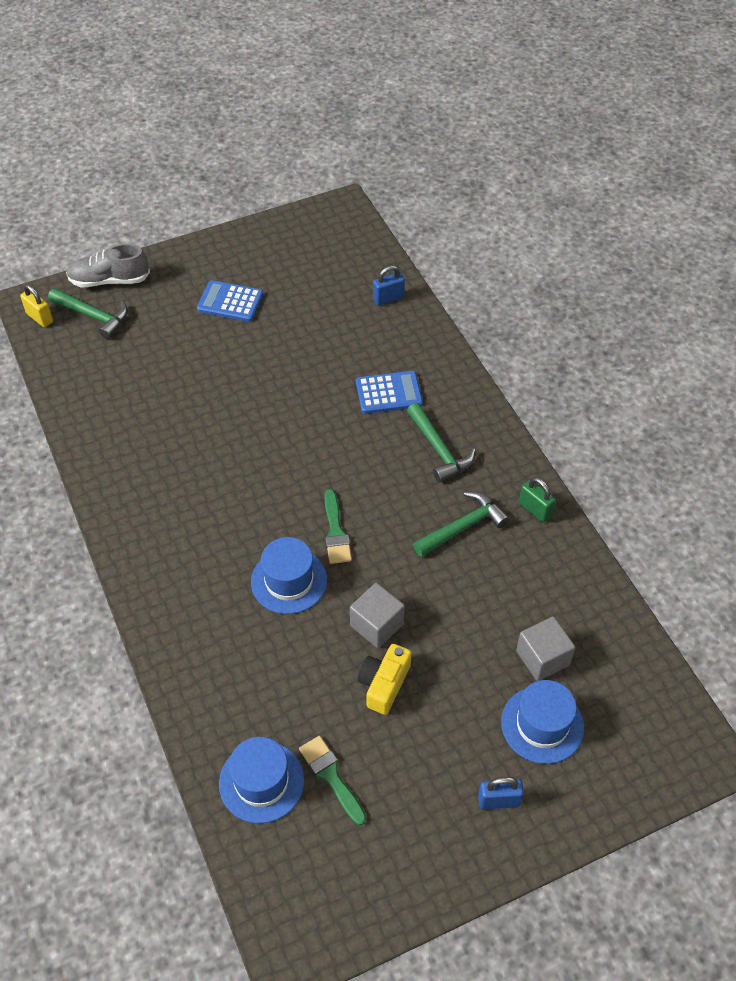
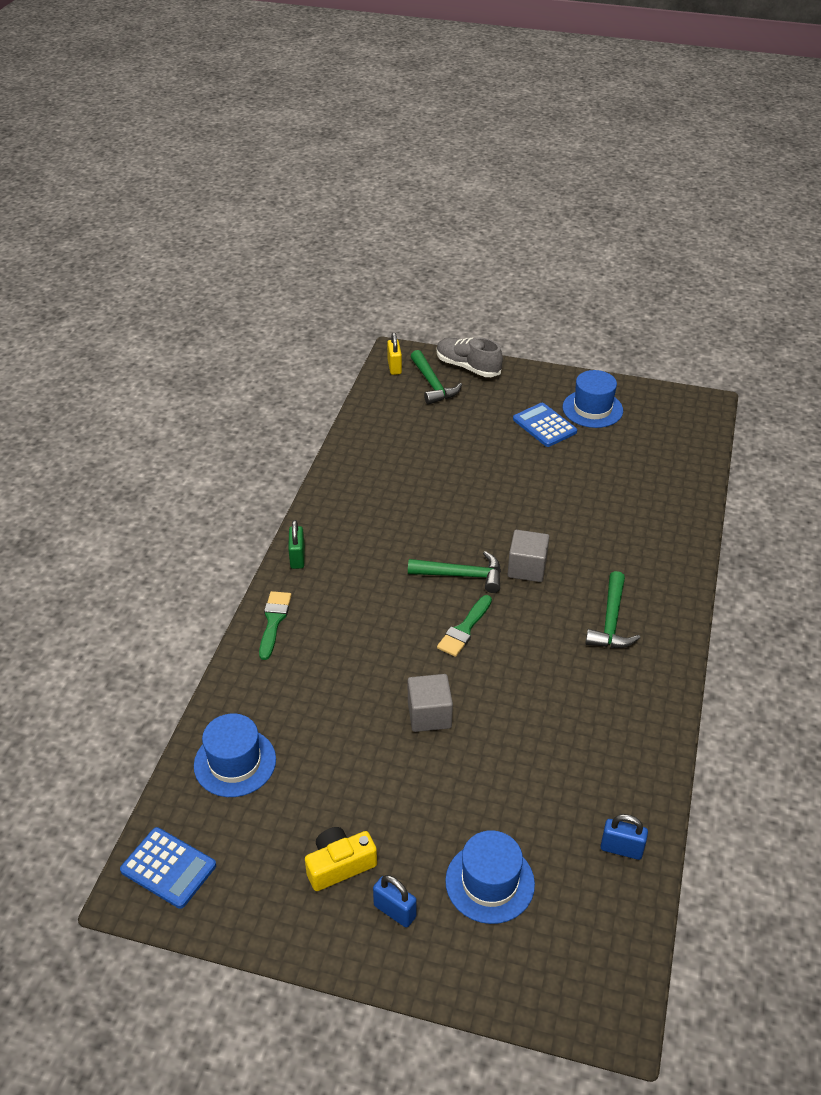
camera: 40 degrees right, 10 degrees down
blue hat [251,537,327,614] -> blue hat moved to [563,370,623,428]
green brush [299,736,366,826] -> green brush moved to [259,591,292,660]
blue calculator [356,371,423,414] -> blue calculator moved to [120,827,216,909]
yellow camera [358,644,412,715] -> yellow camera moved to [305,827,377,891]
blue padlock [373,266,405,306] -> blue padlock moved to [601,814,648,860]
green hammer [413,492,510,557] -> green hammer moved to [408,551,501,593]
grey cube [516,616,575,681] -> grey cube moved to [507,530,549,582]
green padlock [519,477,556,523] -> green padlock moved to [288,520,305,569]

